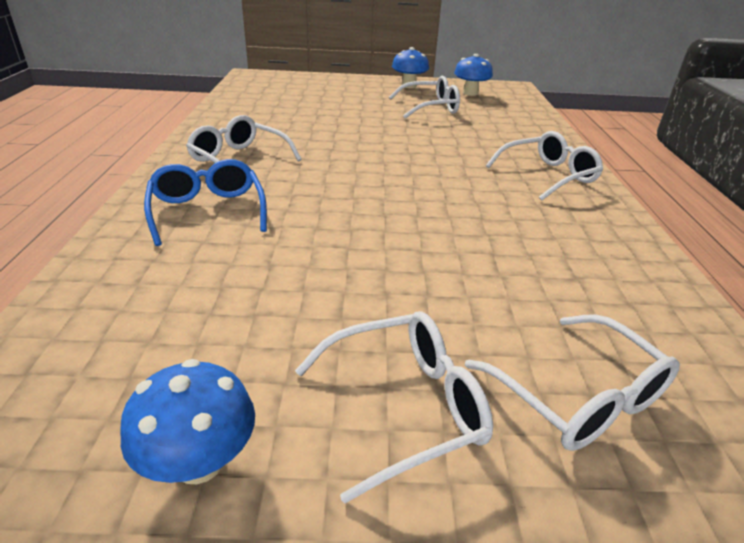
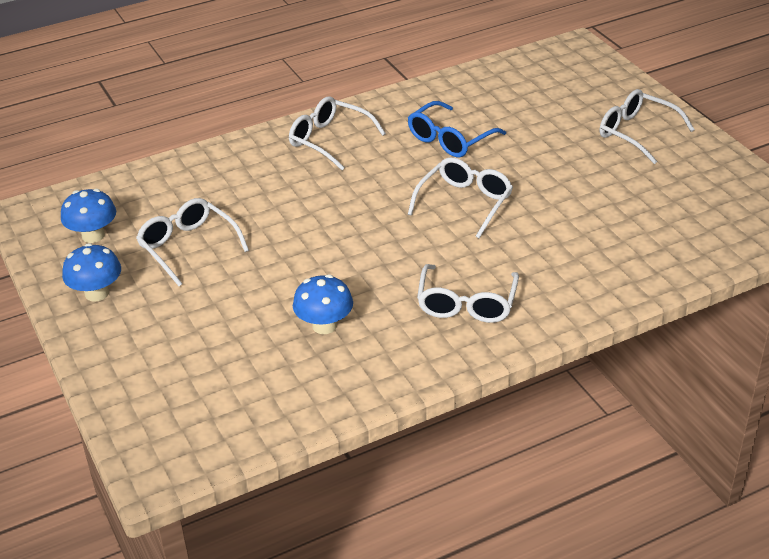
camera: 115 degrees left, 5 degrees up
blue mushroom [120,359,255,484] -> blue mushroom moved to [293,274,353,334]
blue glasses [144,159,267,246] -> blue glasses moved to [408,101,506,157]
white glasses [465,314,680,451] -> white glasses moved to [408,157,513,238]

